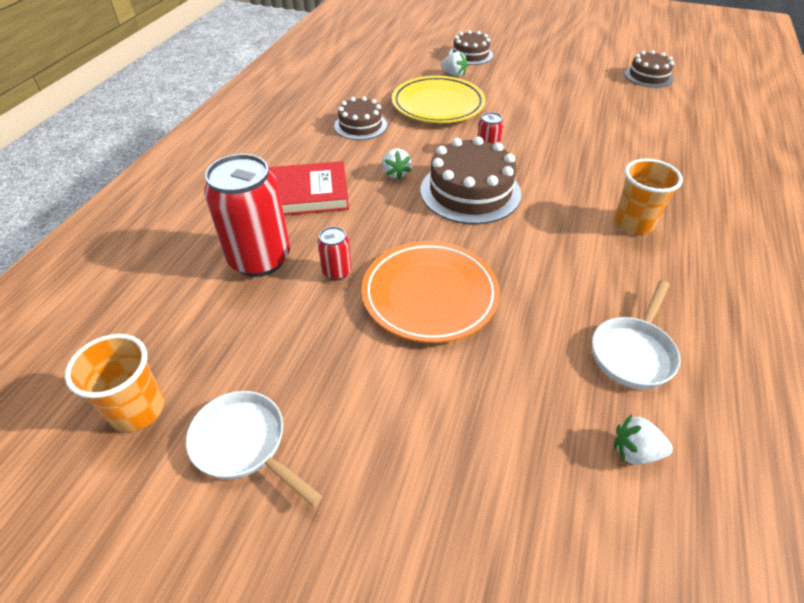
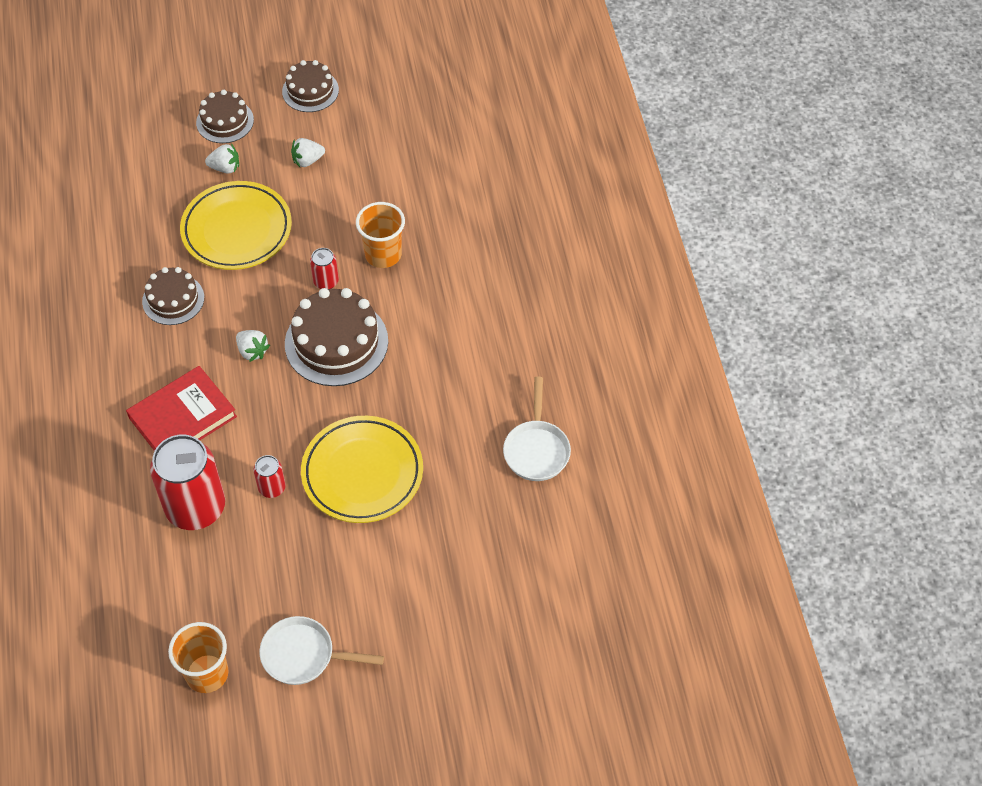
camera: 30 degrees left, 10 degrees up
orange plate [361,241,500,343] -> yellow plate [301,416,423,523]
orange cup [614,159,683,234] -> orange cup moved to [356,202,405,268]
white strawberry [614,414,673,465] -> white strawberry moved to [291,138,325,167]
brown cake [625,50,674,88] -> brown cake moved to [282,60,339,112]

